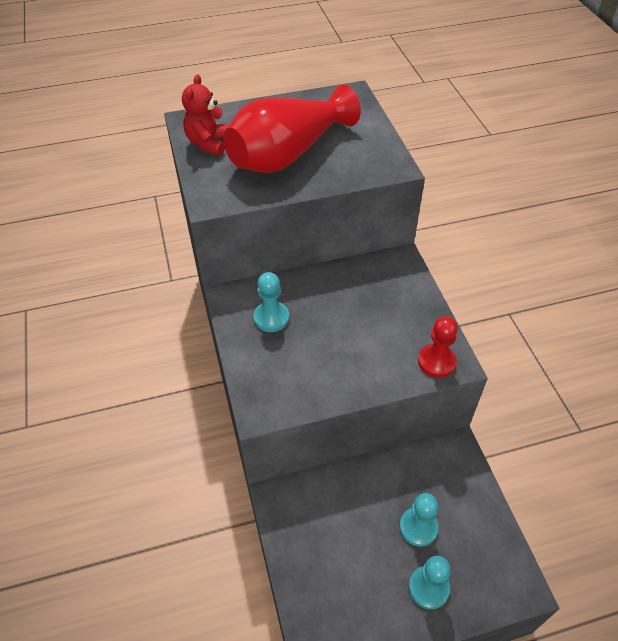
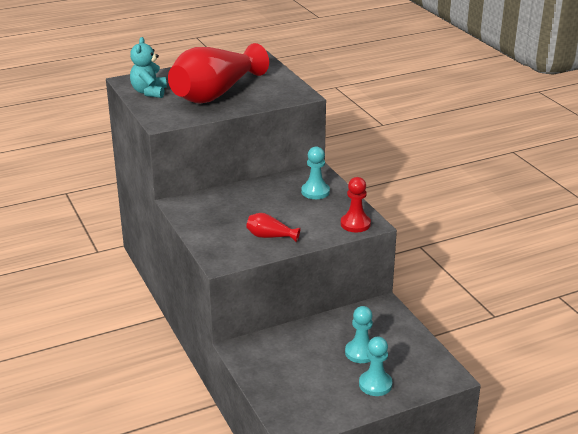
camera: 10 degrees left, 20 degrees down
red teddy bear [182,74,229,156] -> turquoise teddy bear [130,37,167,98]
turquoise pawn [254,272,289,332] -> turquoise pawn moved to [301,147,330,199]
none -> red vase [246,213,301,242]

